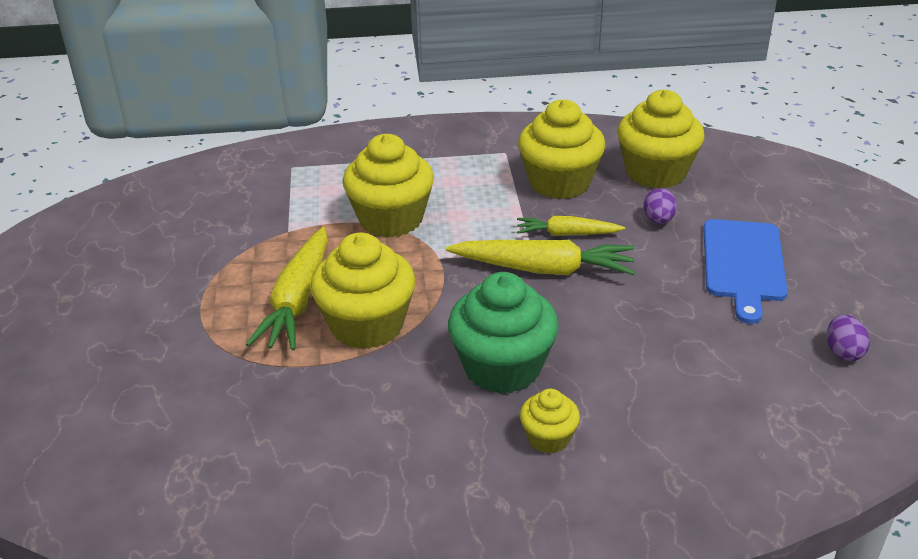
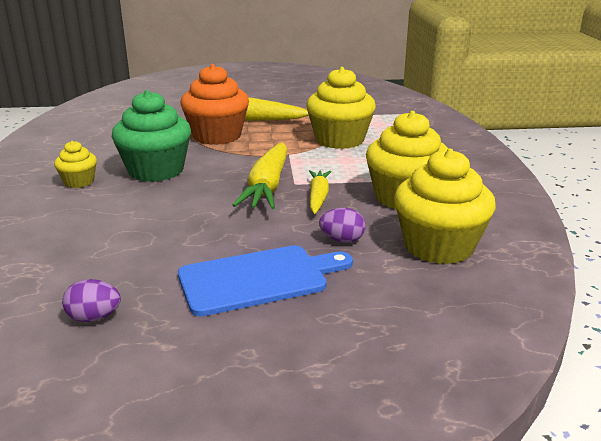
camera: 90 degrees right, 10 degrees down
yellow cupcake [310,232,415,349] -> orange cupcake [180,64,249,145]
blue cutting board [703,219,788,324] -> blue cutting board turned 150 degrees clockwise [178,245,353,316]

